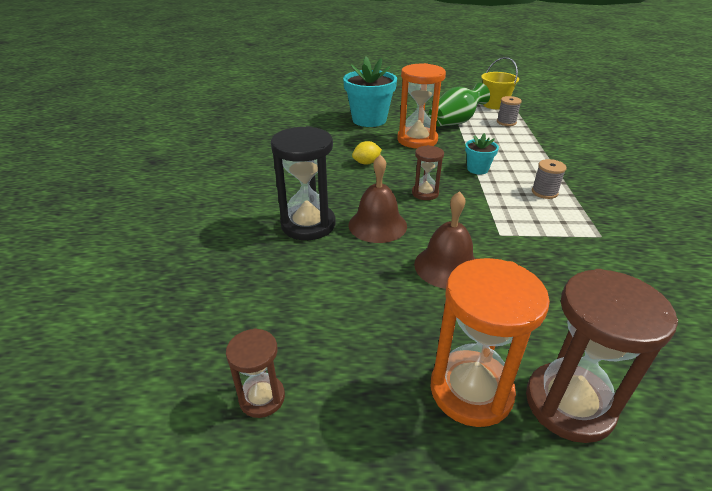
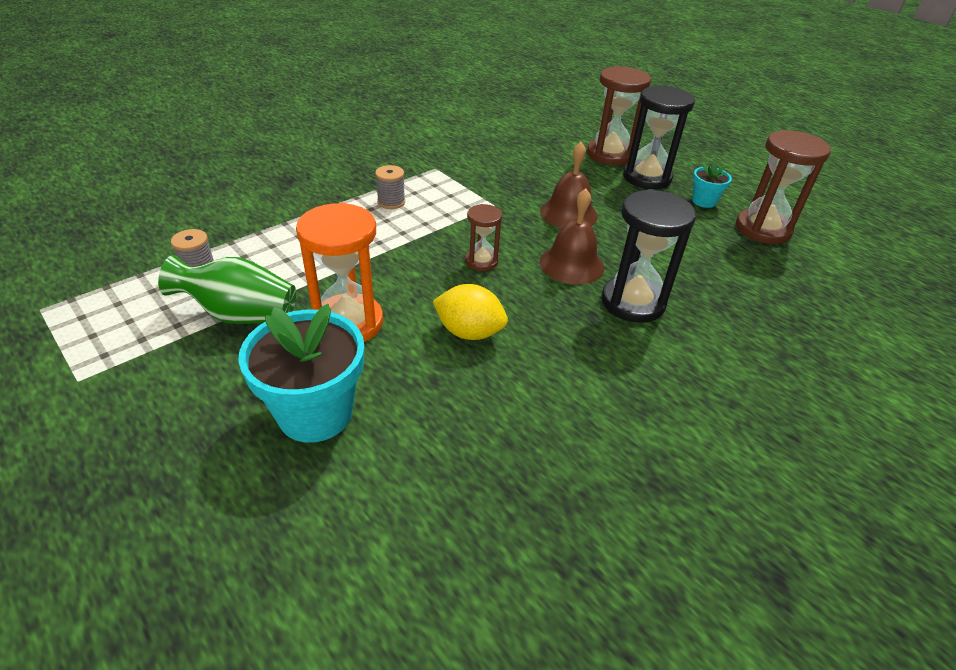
camera: 135 degrees left, 5 degrees up
brown hourglass [226,328,285,418] -> brown hourglass [736,130,831,244], size x1.82
yellow lemon [352,141,382,164] -> yellow lemon [433,284,508,340], size x1.53
orange hourglass [430,258,550,427] -> black hourglass [623,86,695,189]
turquoise flower pot [465,133,499,174] -> turquoise flower pot moved to [692,161,732,208]
yellow bucket [481,57,519,110] -> none

